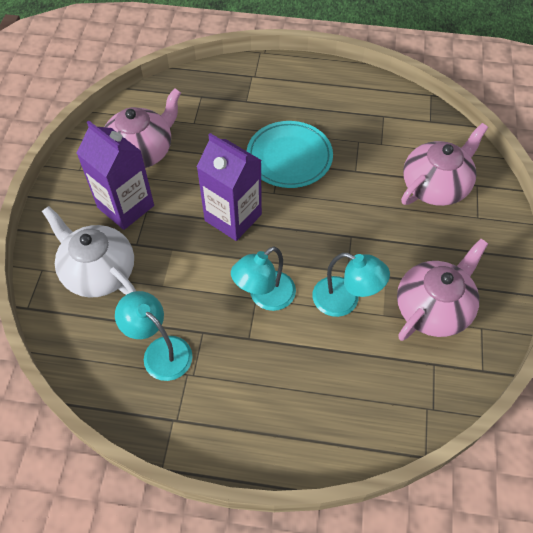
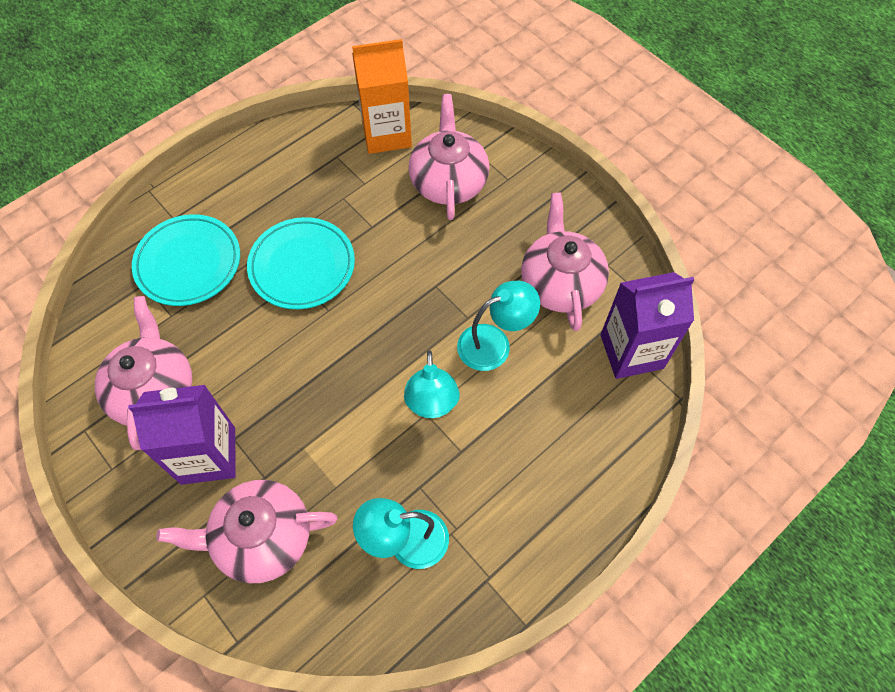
camera: 50 degrees left, 5 degrees up
white teapot [42,206,136,298] -> pink teapot [156,480,337,583]
purple carton [197,133,262,241] -> purple carton moved to [600,272,694,379]
none -> turquoise plate [132,214,240,306]
none -> orange carton [352,39,412,154]

